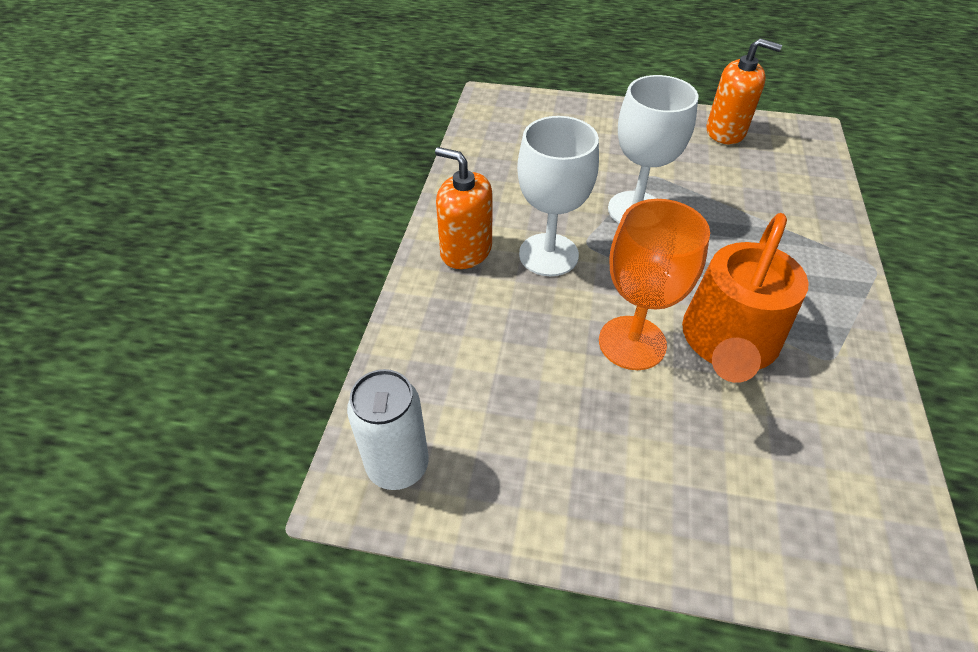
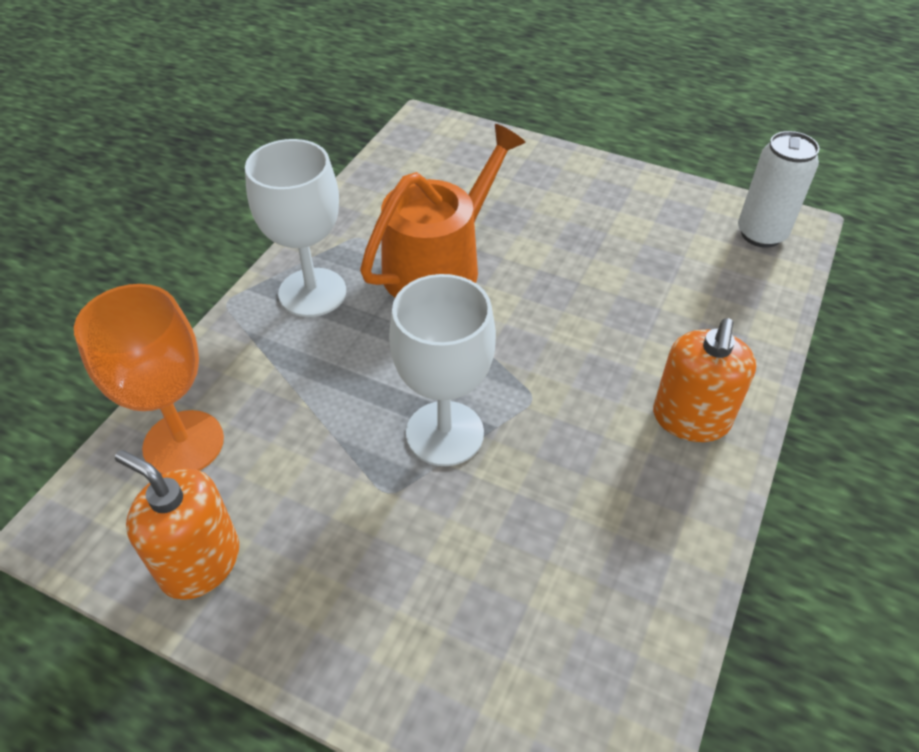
camera: 165 degrees left, 0 degrees up
orange soap dispenser [435,147,493,269] -> orange soap dispenser turned 60 degrees clockwise [653,318,757,442]
white goblet [517,116,599,276] -> white goblet moved to [245,139,346,317]
orange goblet [599,199,710,370] -> orange goblet moved to [74,284,224,475]

